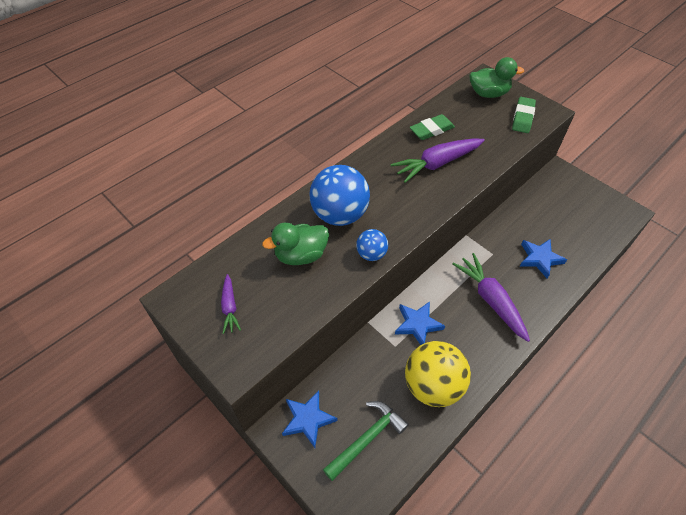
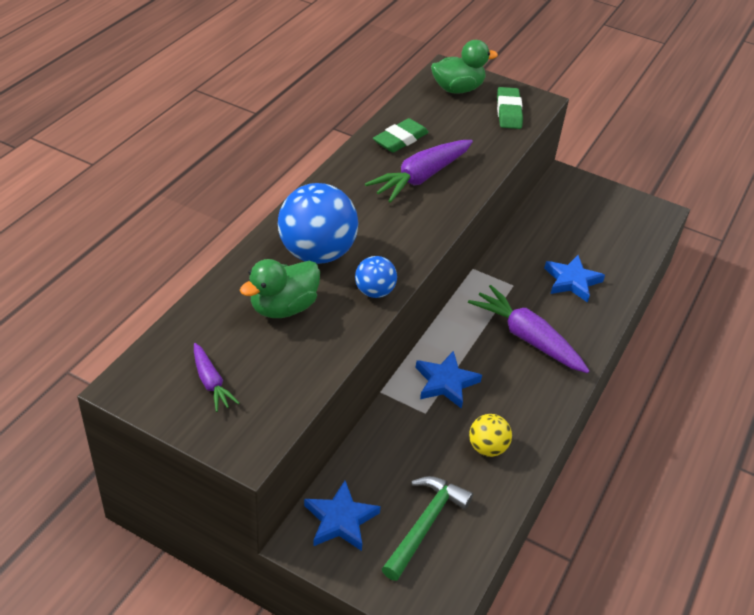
camera: 20 degrees left, 10 degrees down
yellow ball [405,341,471,407] -> yellow ball [469,414,512,457], size x0.51

